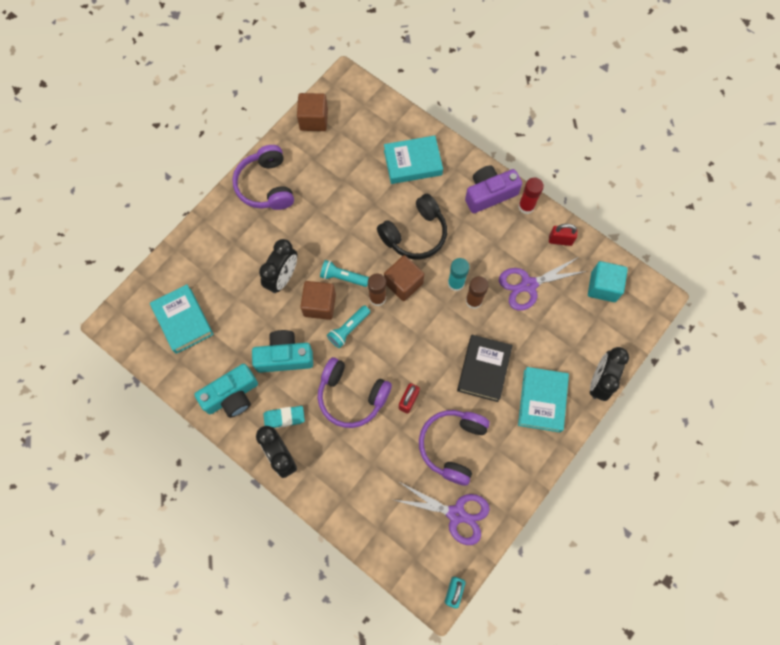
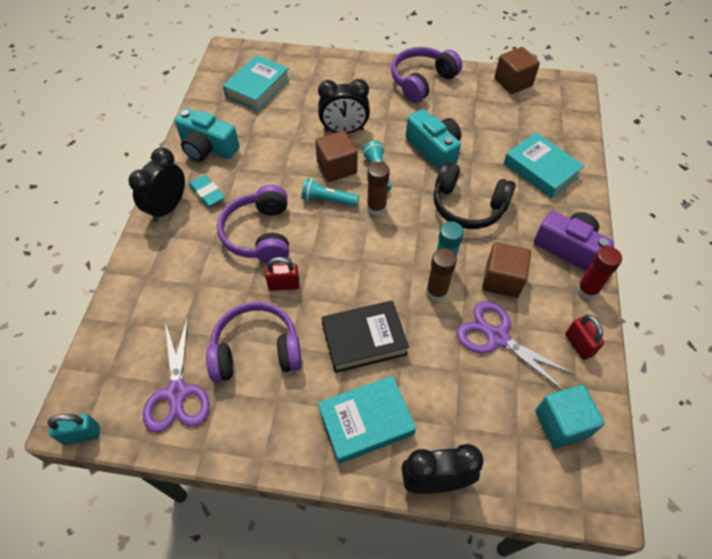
camera: 60 degrees right, 15 degrees down
turquoise camera [252,330,313,373] -> turquoise camera moved to [406,109,461,170]
brown cube [384,255,424,301] -> brown cube moved to [482,242,531,298]

